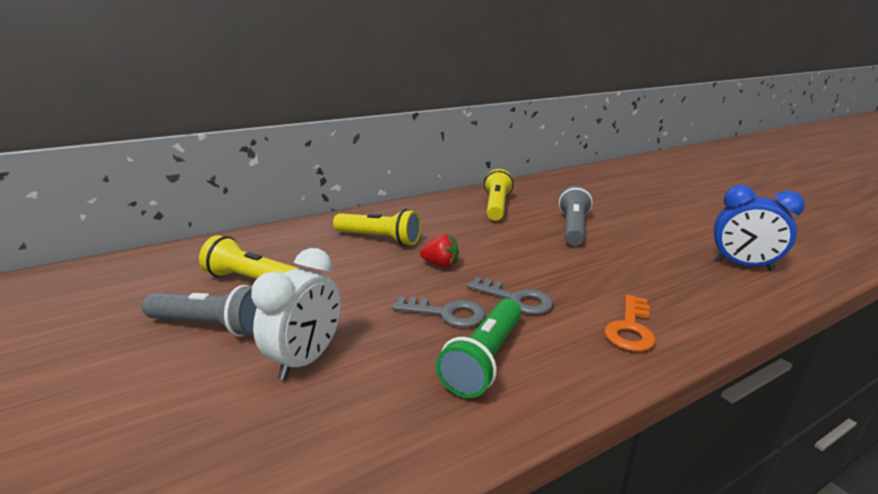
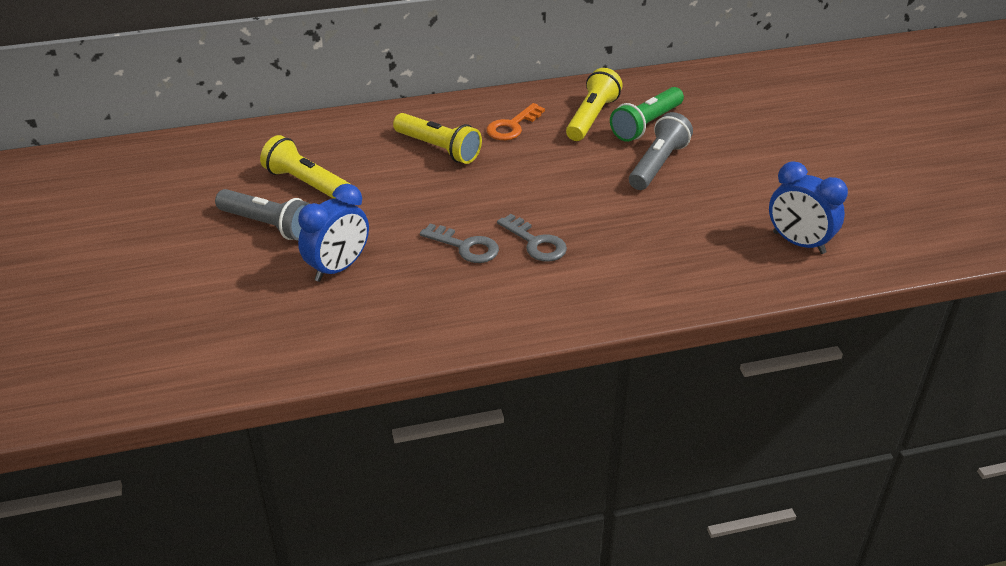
camera: 15 degrees right, 15 degrees up
white clock [251,248,341,380] -> blue clock [298,184,369,282]
red strawberry [420,234,459,268] -> none
green flashlight [436,299,522,398] -> green flashlight moved to [610,87,684,142]
orange key [604,295,656,352] -> orange key moved to [487,103,545,140]

